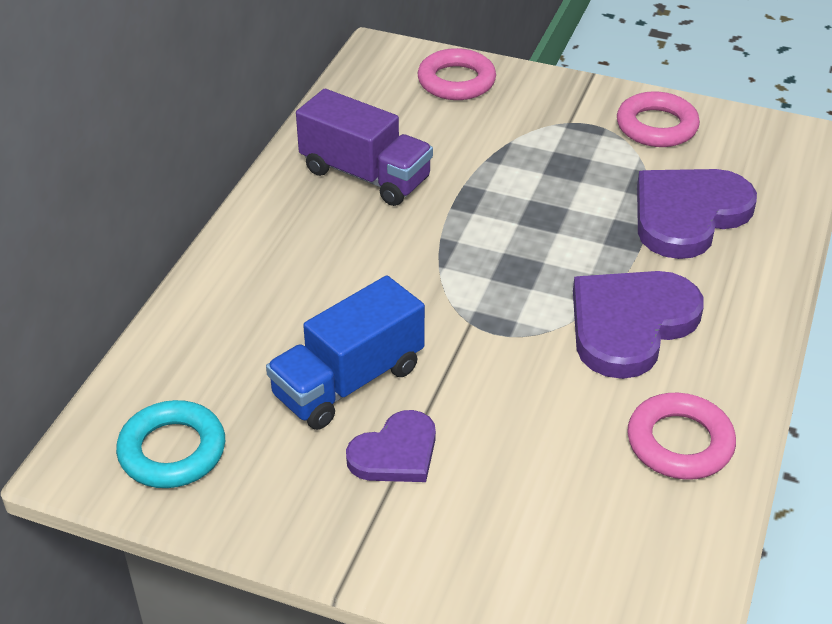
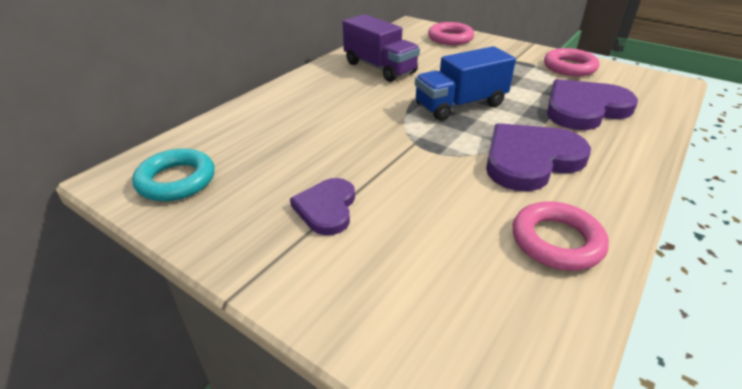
camera: 15 degrees right, 5 degrees down
blue truck [266,276,425,430] -> blue truck moved to [415,46,516,121]
purple heart [346,410,436,482] -> purple heart turned 120 degrees clockwise [290,178,355,235]

